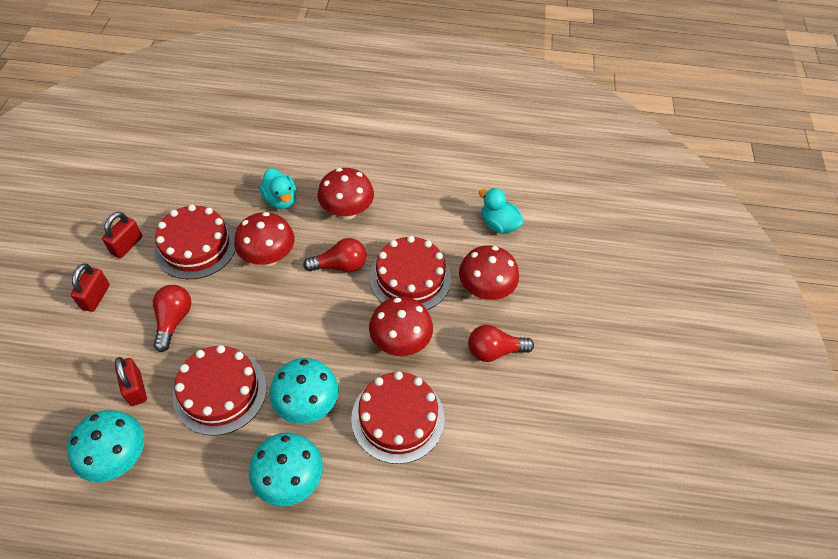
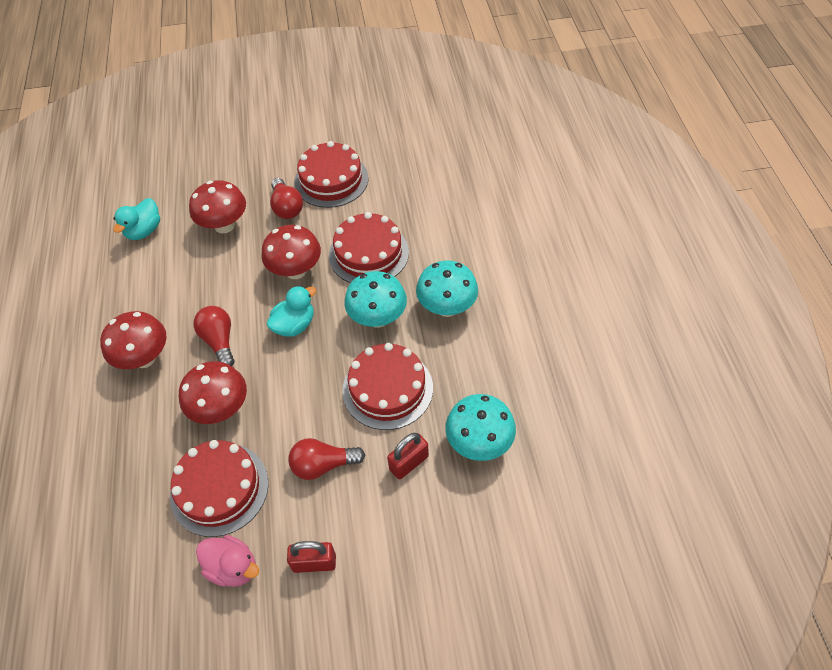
camera: 100 degrees left, 0 degrees up
red padlock [102,212,142,258] -> pink duck [196,535,259,587]
turquoise duck [259,168,297,209] -> turquoise duck moved to [266,286,316,337]
red cake [369,236,451,310] -> red cake moved to [294,141,368,208]

